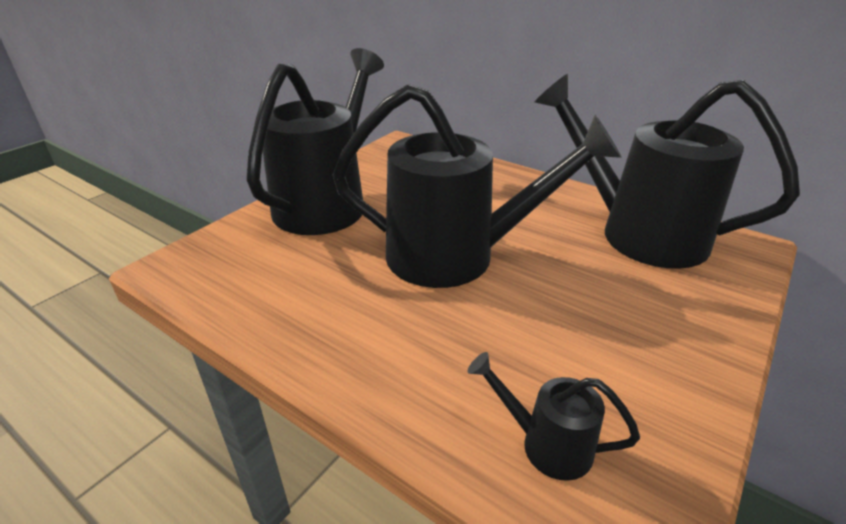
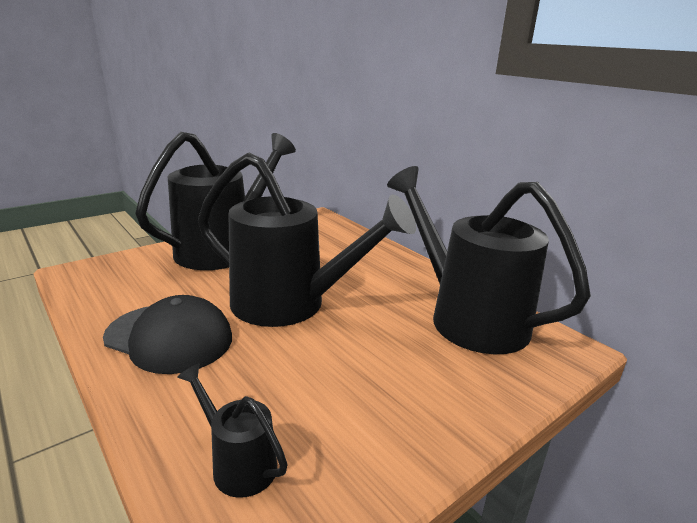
camera: 15 degrees right, 10 degrees down
none -> black cap [103,295,232,374]

